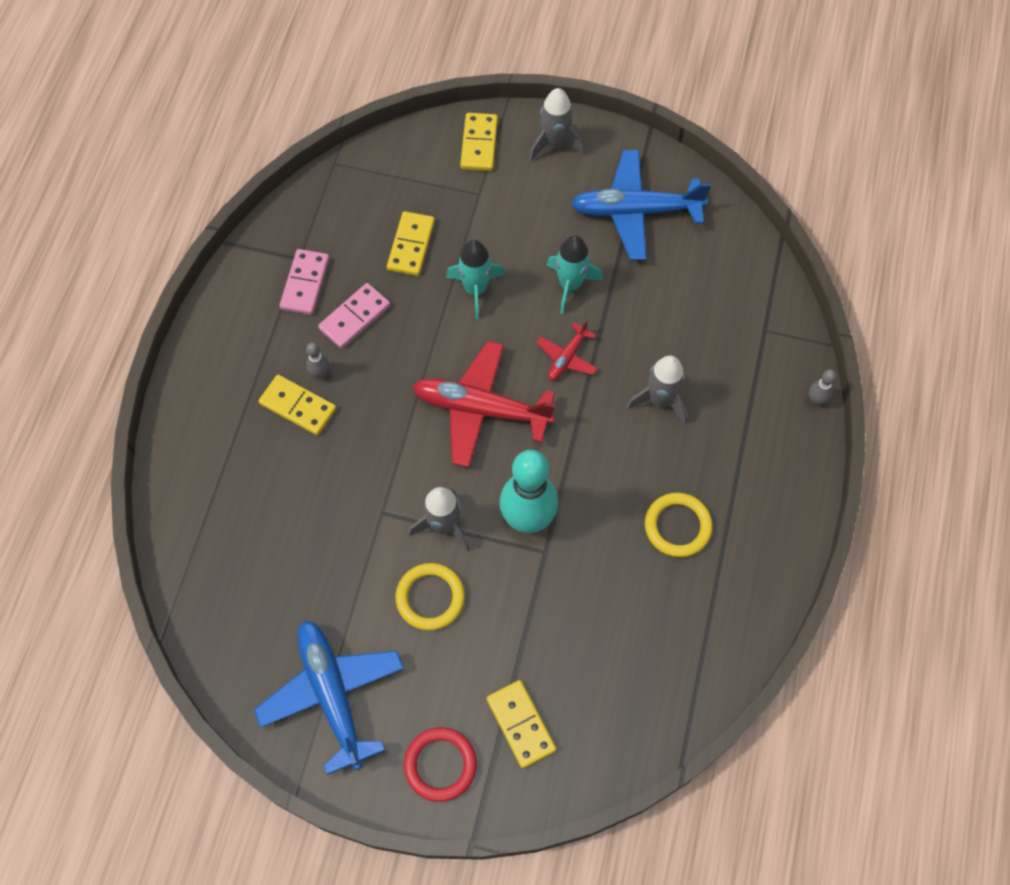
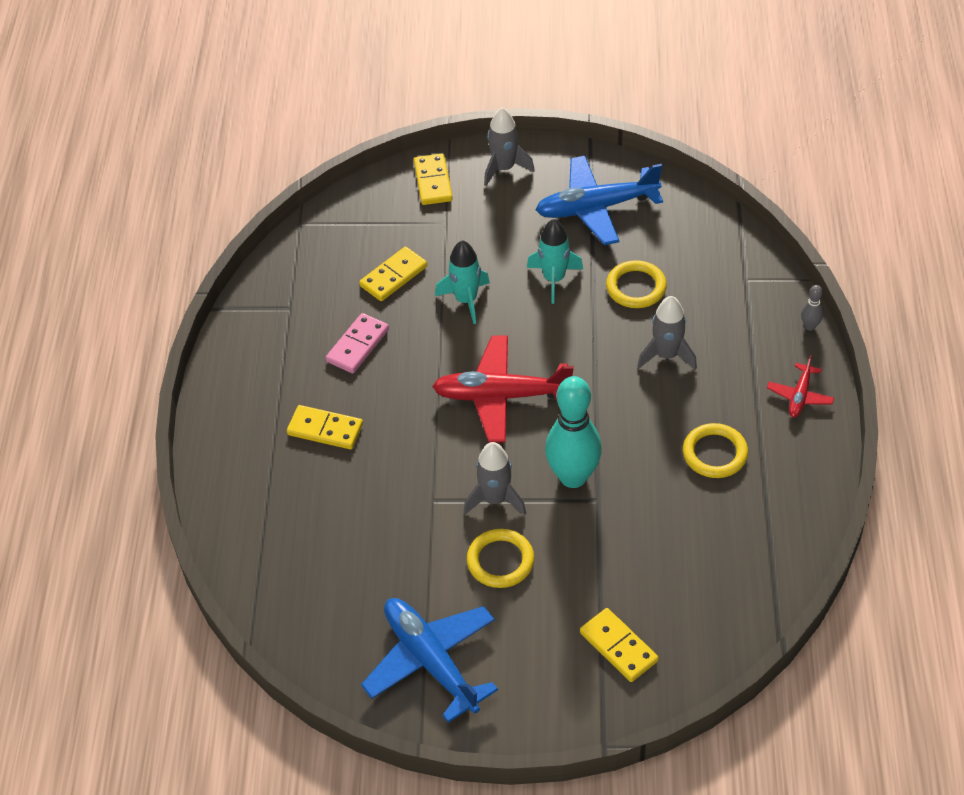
camera: 10 degrees left, 15 degrees down
pink domino [280,249,329,315] -> none
grey bowling pin [306,342,329,379] -> none
yellow domino [387,211,435,276] -> yellow domino turned 45 degrees clockwise [359,247,427,301]
red ring [404,727,477,802] -> none
red plane [536,320,598,380] -> red plane moved to [767,355,834,417]
none -> yellow ring [606,260,667,308]

